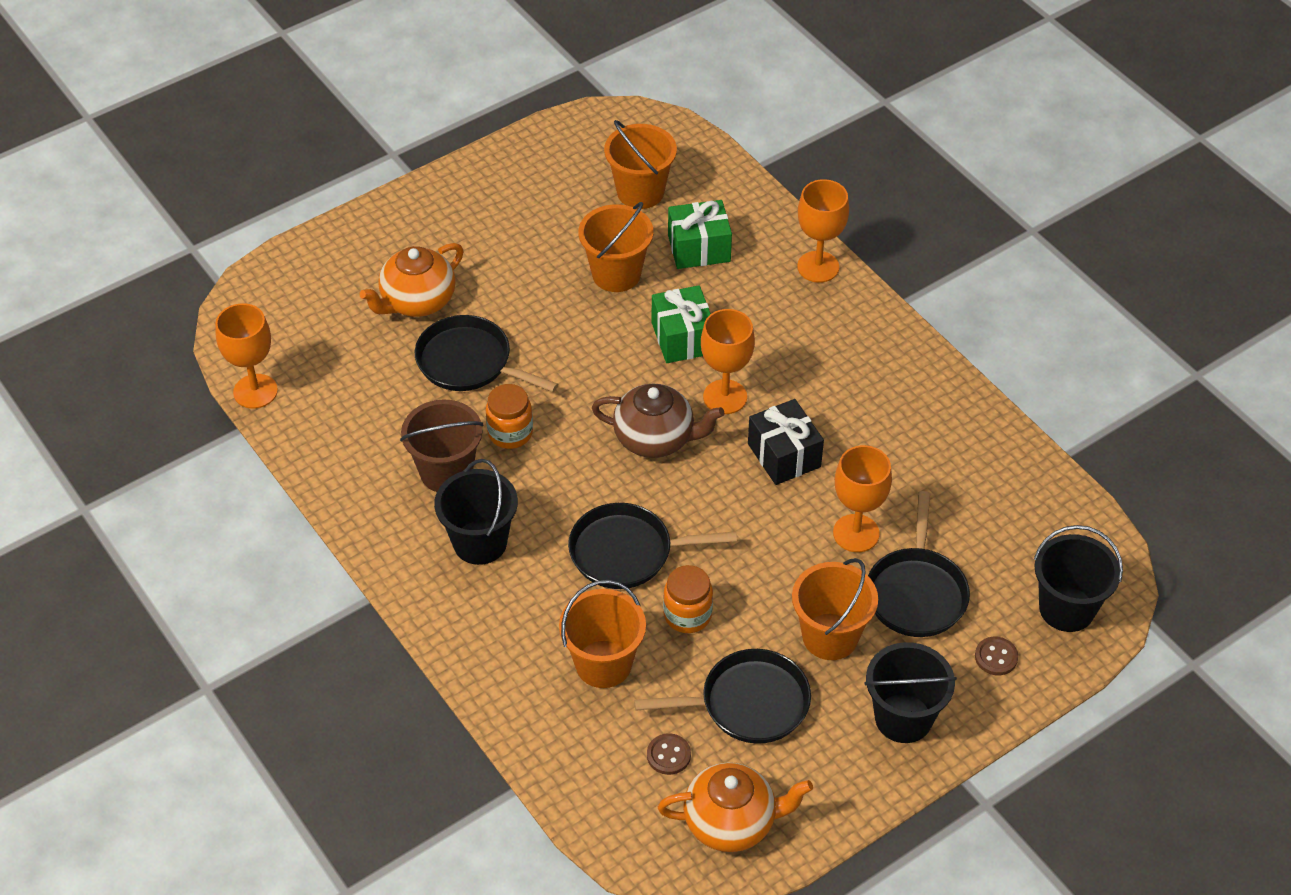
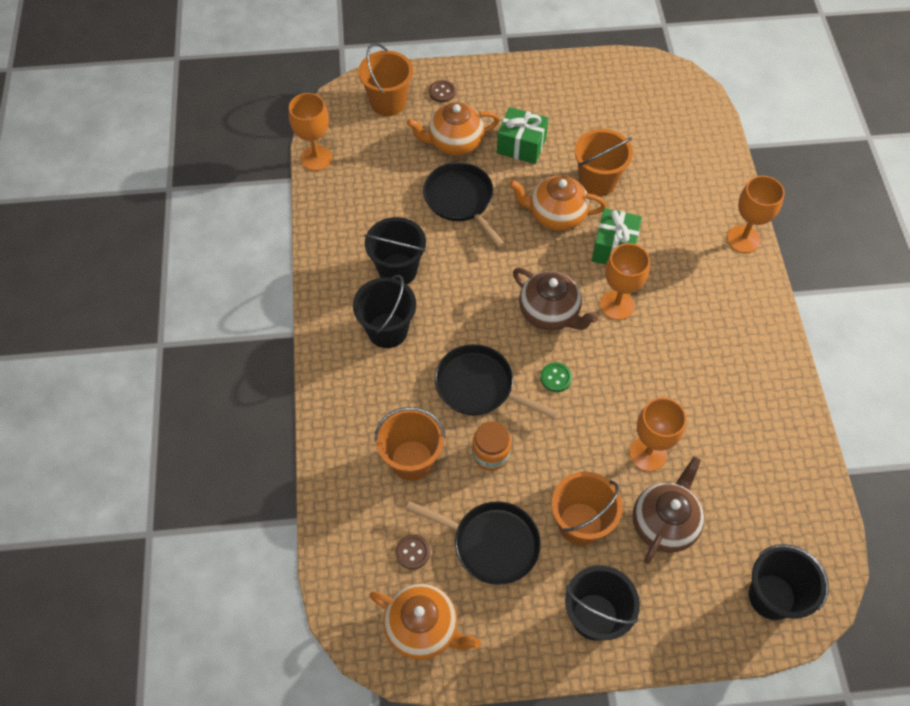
camera: 30 degrees right, 10 degrees up
brown bucket [400,399,484,492] -> black bucket [364,217,426,284]
orange jar [486,384,533,449] -> none
orange bucket [604,120,677,209] -> orange bucket moved to [358,43,413,116]
green gift [668,200,732,269] -> green gift moved to [497,107,549,164]
black gift [748,399,824,485] -> none
black pan [868,491,970,637] -> brown teapot [633,456,704,564]
brown button [975,637,1018,675] -> brown button moved to [429,80,456,103]
none -> orange teapot [509,176,606,231]
none -> green button [540,362,572,392]

